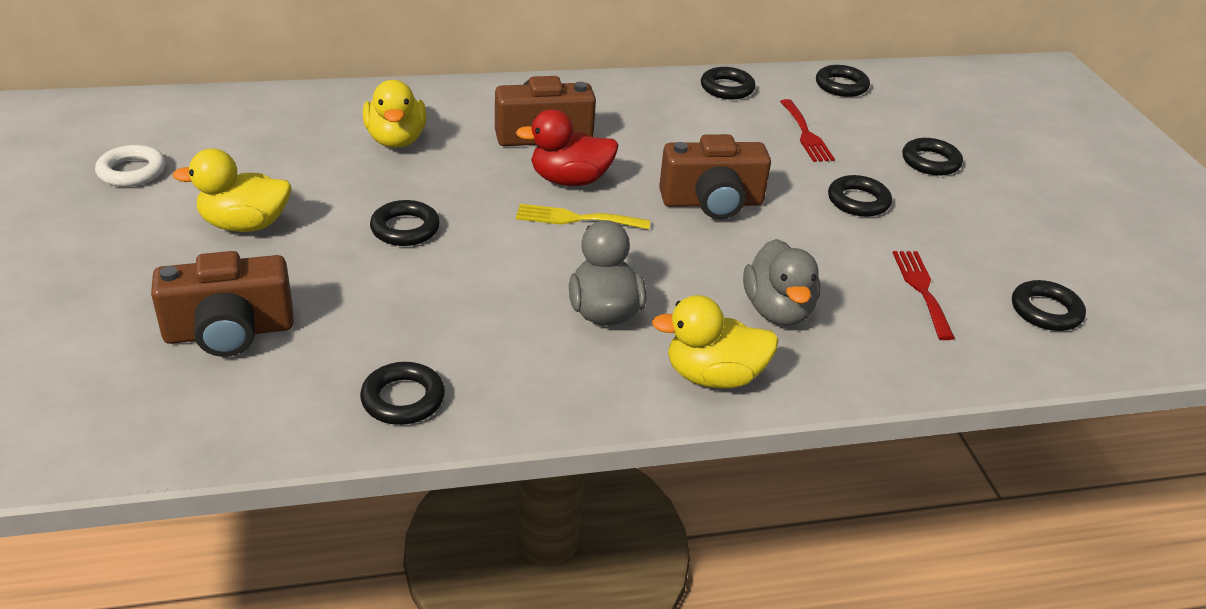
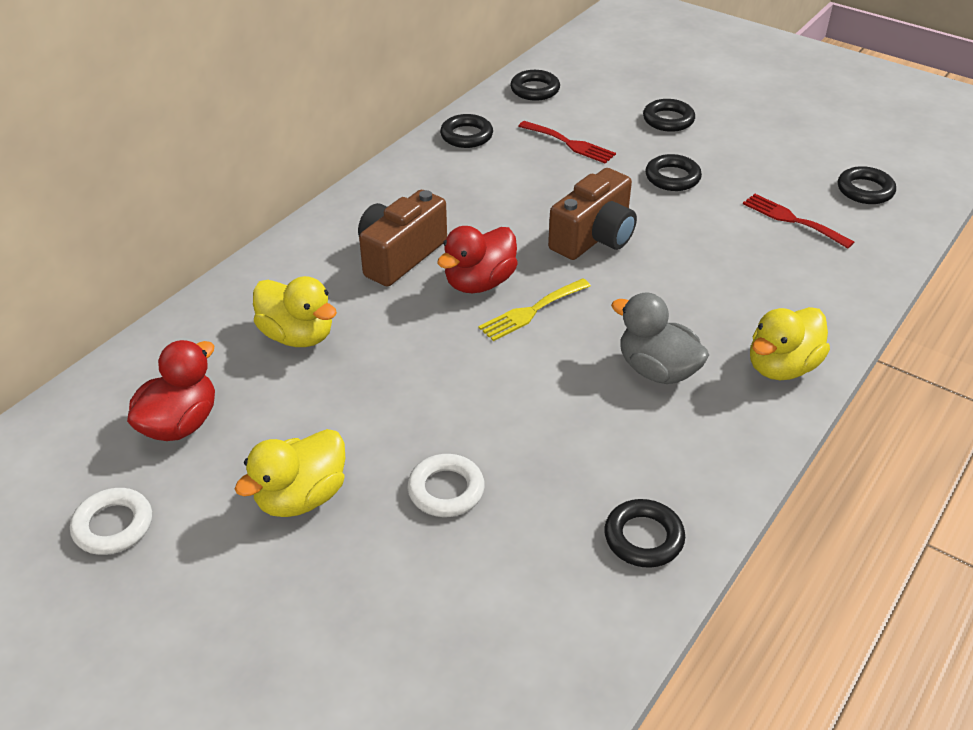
camera: 40 degrees left, 5 degrees up
brown camera [151,251,294,357] -> none
black ring [370,200,440,246] -> none
grey duck [743,239,820,326] -> none
none -> red duck [127,340,215,441]
none -> white ring [407,454,485,517]

